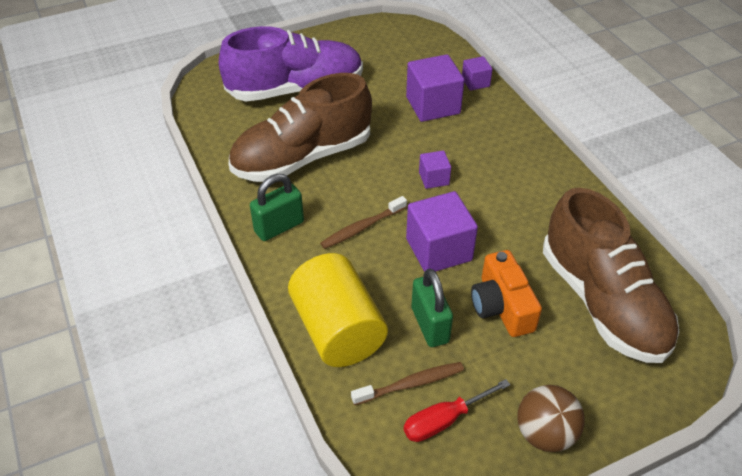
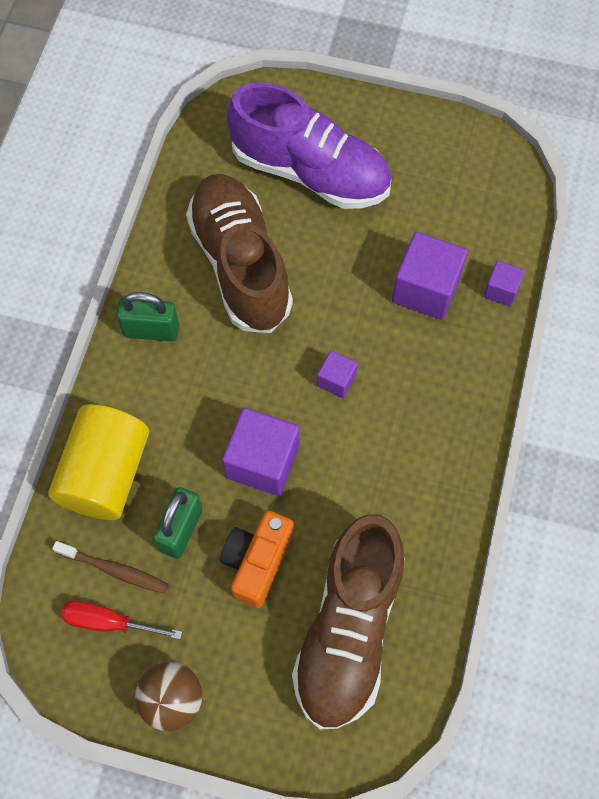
camera: 40 degrees right, 20 degrees up
brown shoe [229,73,372,182] -> brown shoe turned 60 degrees clockwise [186,174,293,333]
brown toothbrush [320,196,407,249] -> none

